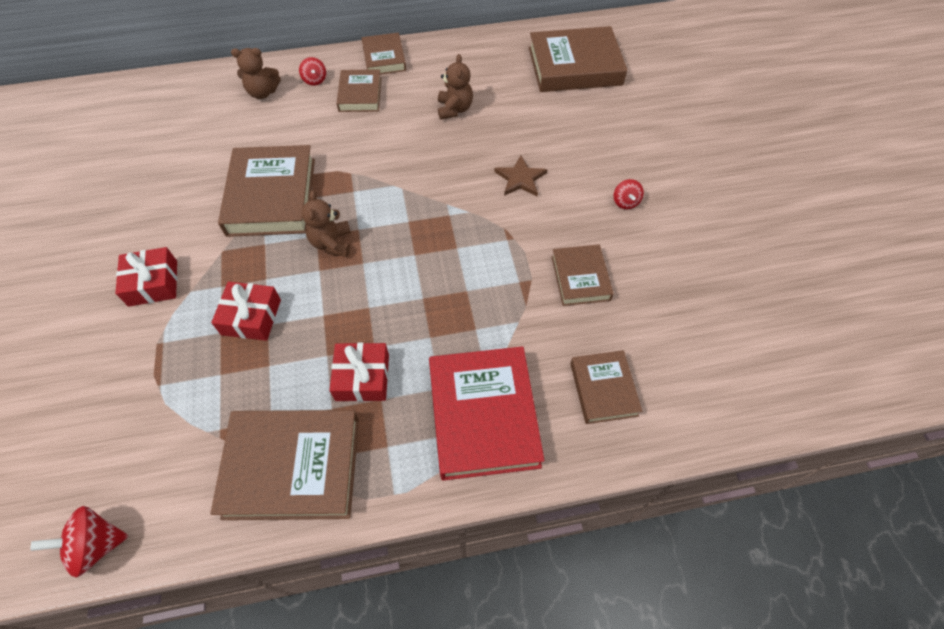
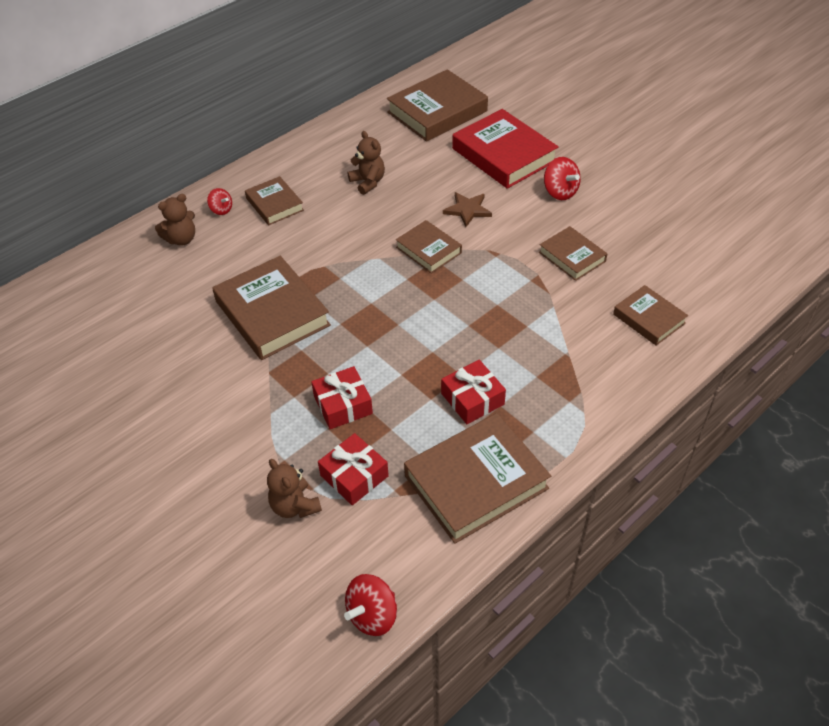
camera: 30 degrees left, 10 degrees down
red gift [115,247,177,307] -> red gift moved to [318,433,389,505]
brown teddy bear [302,190,351,257] -> brown teddy bear moved to [267,459,322,518]
brown book [361,33,406,74] -> brown book moved to [396,220,462,274]
red book [429,346,544,481] -> red book moved to [452,109,559,189]
red spinning top [614,179,644,209] -> red spinning top [544,157,581,200], size x1.59

